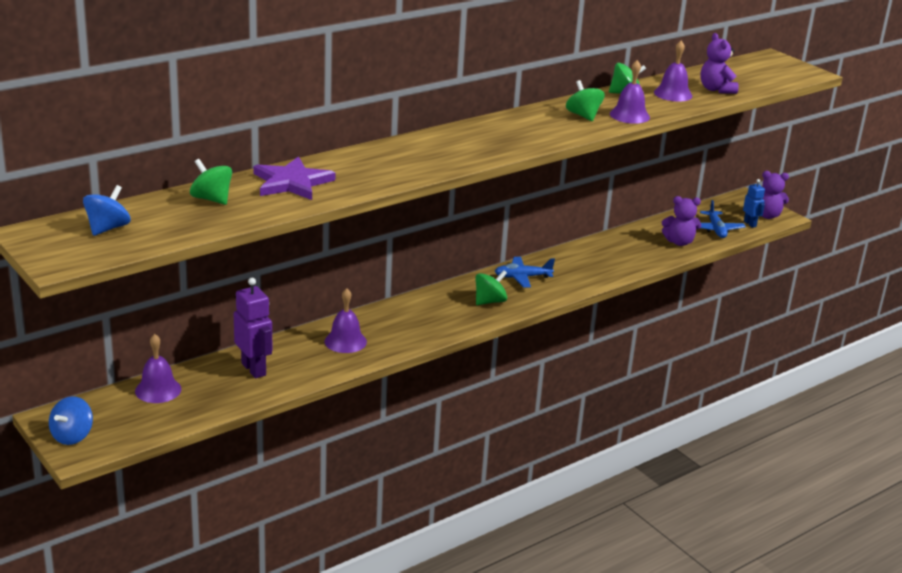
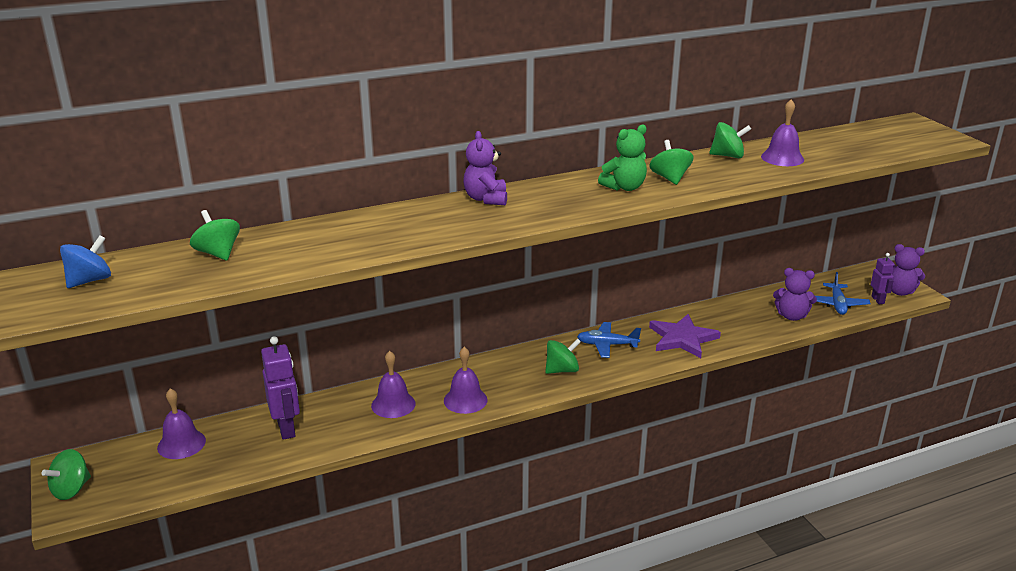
camera: 15 degrees right, 0 degrees up
blue spinning top [49,396,93,445] -> green spinning top [42,449,91,500]
purple star [253,156,335,200] -> purple star moved to [649,314,721,358]
purple bell [610,60,650,124] -> purple bell moved to [444,347,488,414]
purple teddy bear [701,33,739,94] -> purple teddy bear moved to [463,131,507,205]
blue robot [743,179,765,228] -> purple robot [871,253,895,304]
none -> green teddy bear [598,125,647,191]

